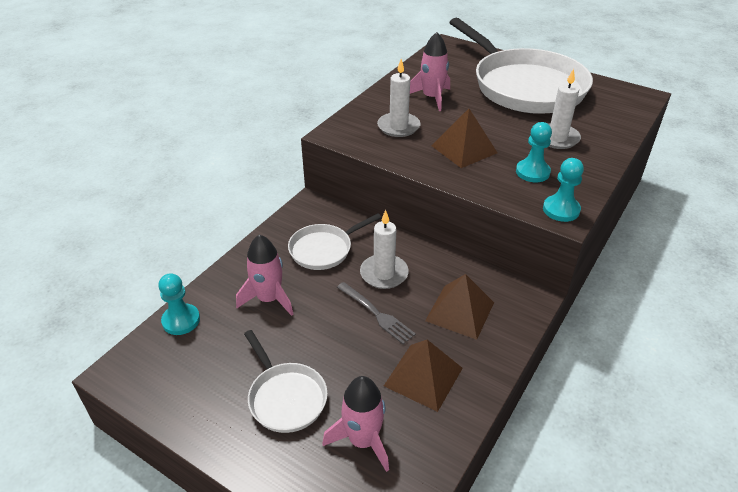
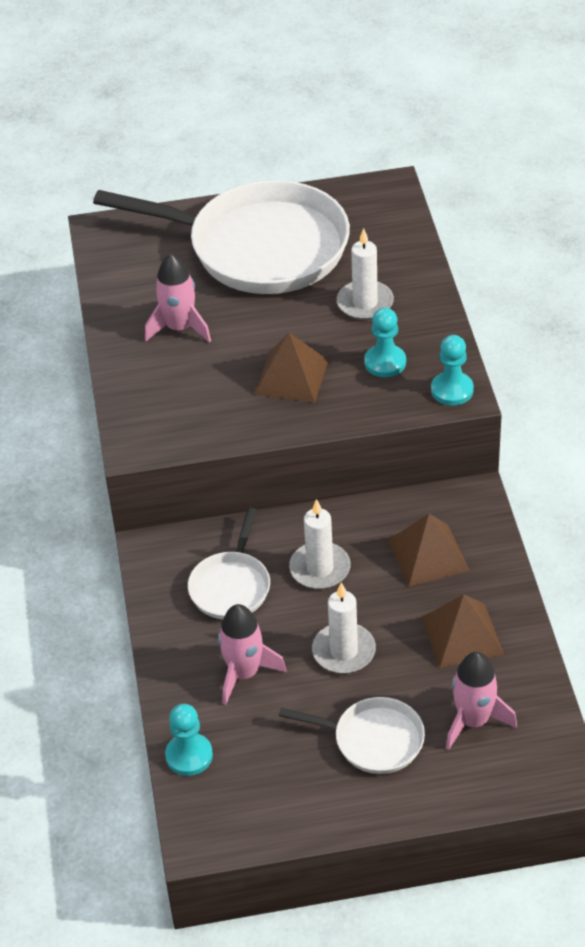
camera: 40 degrees left, 5 degrees up
grey fork [337,282,416,344] -> none
white candle [377,59,420,137] -> white candle moved to [312,583,376,673]

